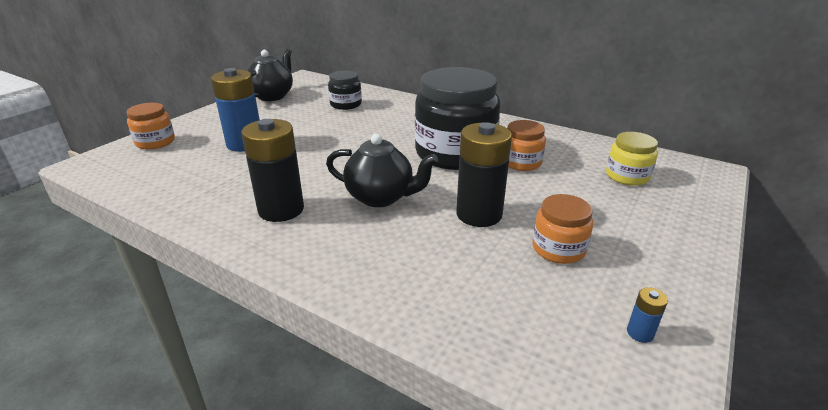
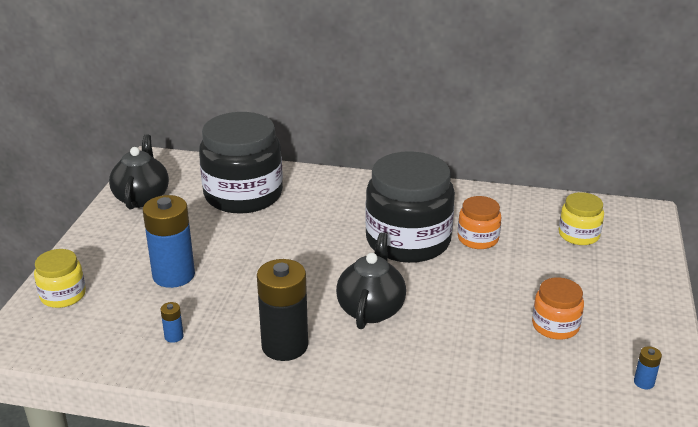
camera: 20 degrees left, 0 degrees up
orange jar [126,103,175,150] -> yellow jar [34,249,86,308]
black teapot [326,134,438,207] -> black teapot turned 75 degrees counterclockwise [336,233,406,329]
black jar [328,70,362,110] -> black jar [199,112,283,214], size x2.06
black battery [456,122,512,227] -> none
none -> blue battery [161,302,184,343]

